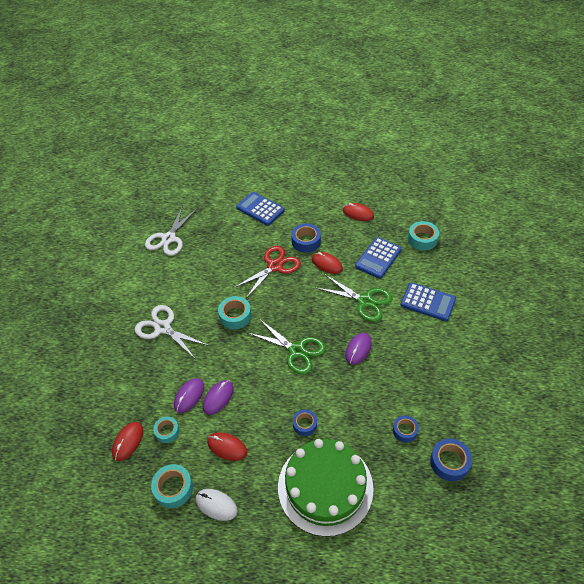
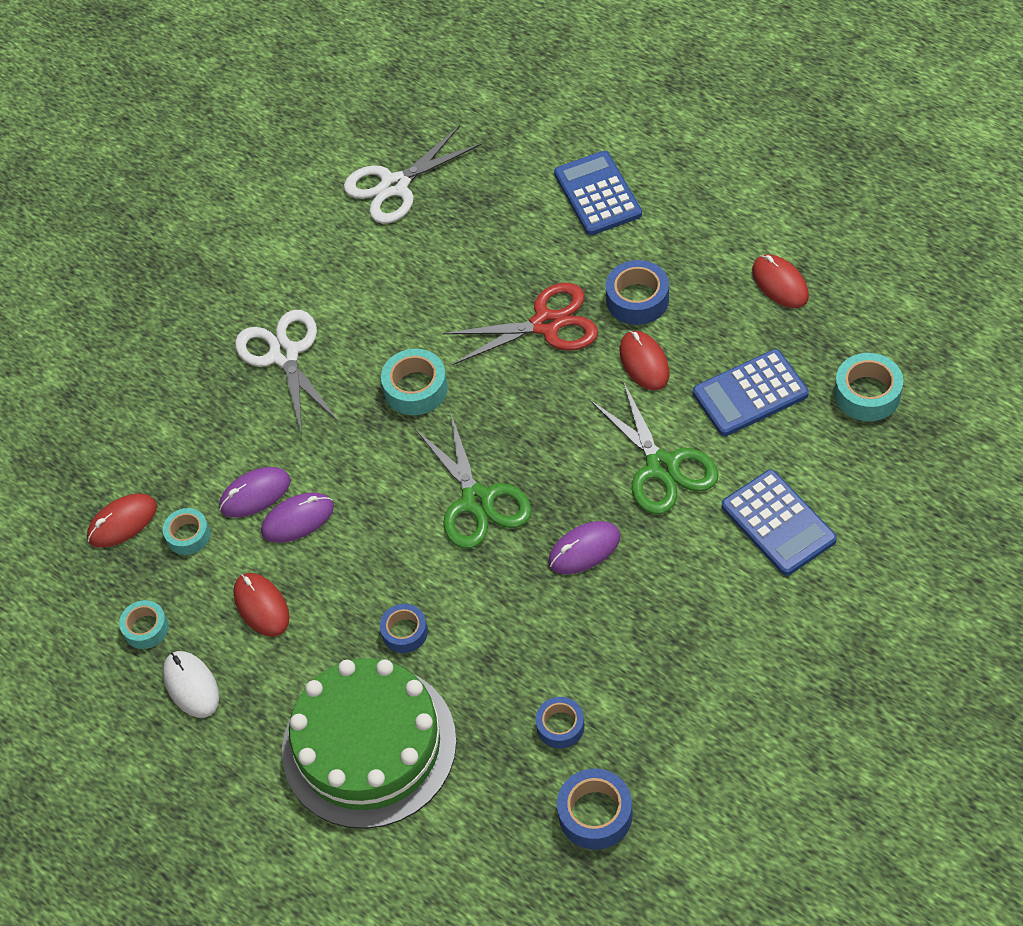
camera: 35 degrees right, 5 degrees up
turquoise tape [151,464,193,508] -> turquoise tape [119,600,169,649], size x0.66

